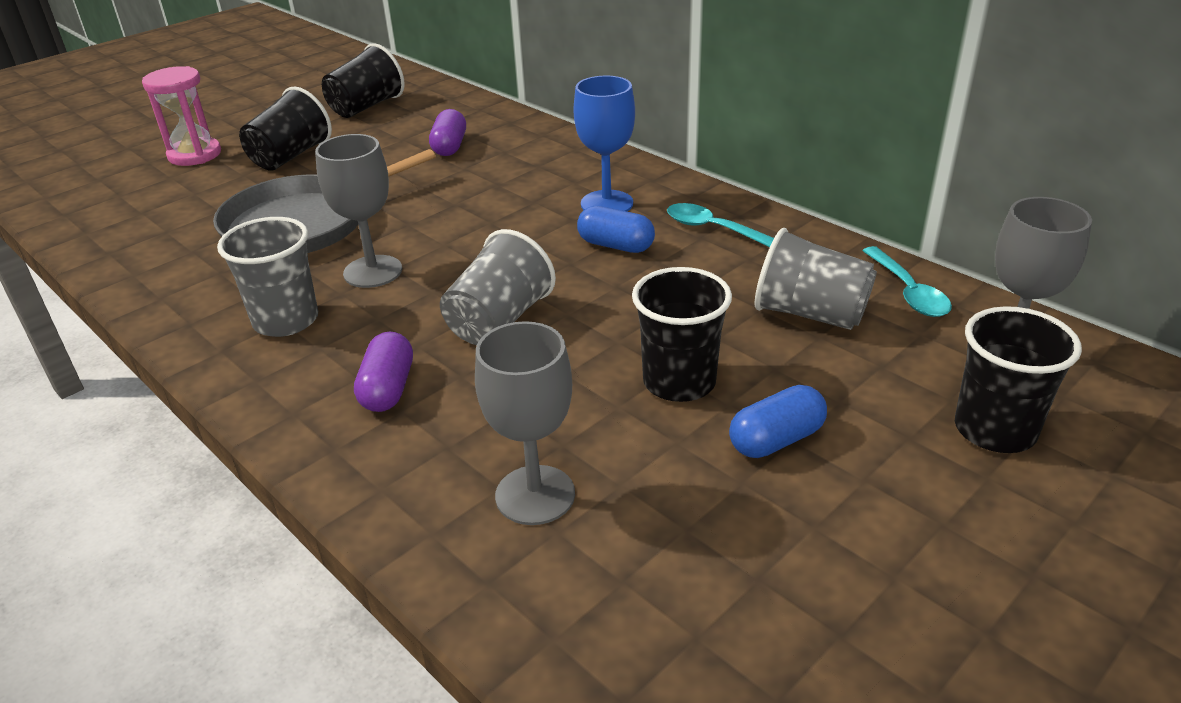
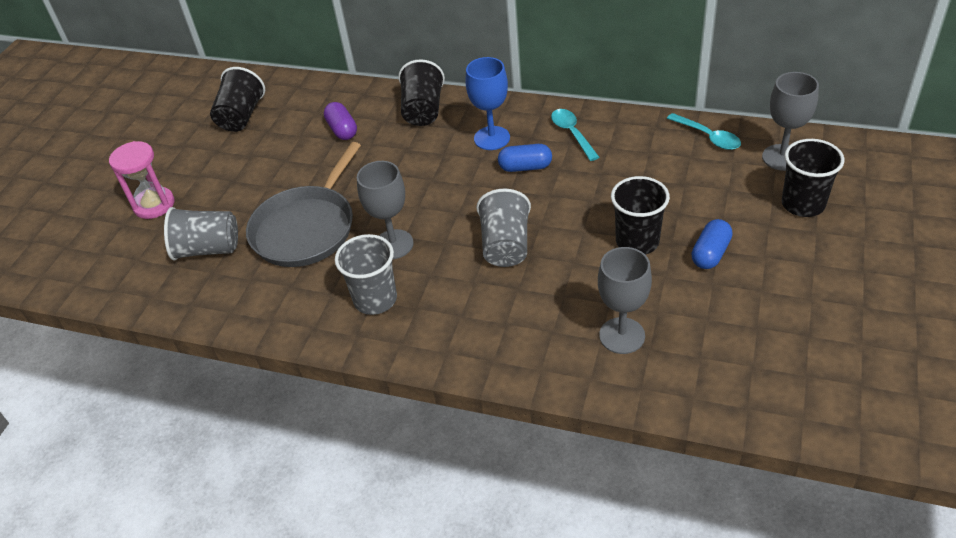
camera: 25 degrees left, 10 degrees up
black cup [239,87,332,171] -> black cup moved to [398,59,445,126]
purple capsule [354,331,413,412] -> none
turquoise spoon [667,203,774,247] -> turquoise spoon turned 60 degrees clockwise [551,109,599,161]
grey cup [755,228,877,330] -> grey cup moved to [164,207,238,261]

